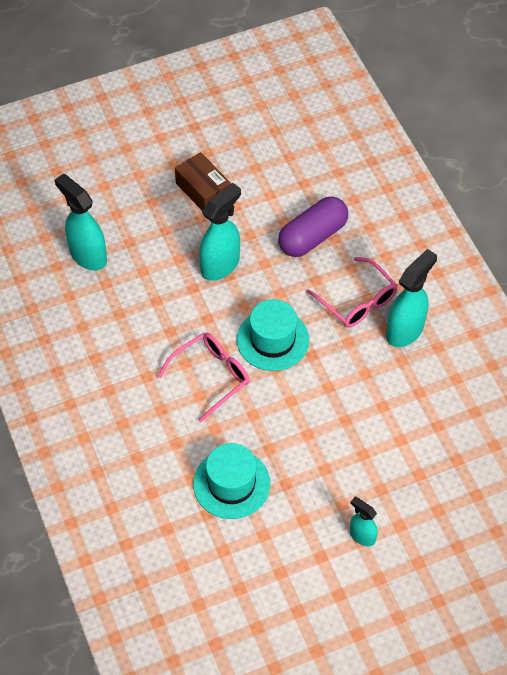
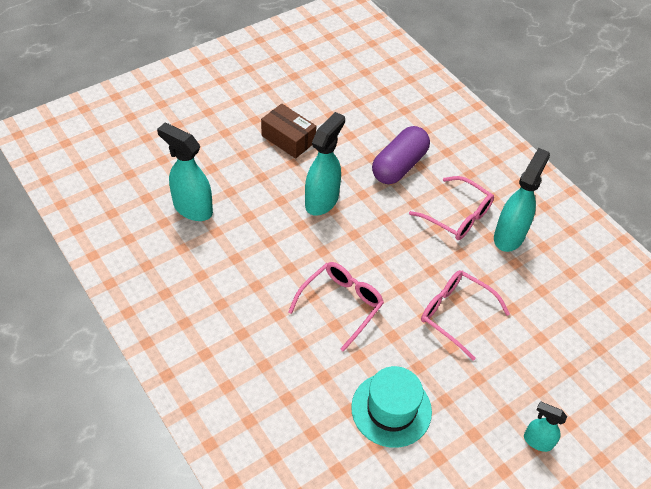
camera: 15 degrees left, 5 degrees down
turquoise hat [237,299,309,371] -> none
none -> pink glasses [421,270,510,361]

